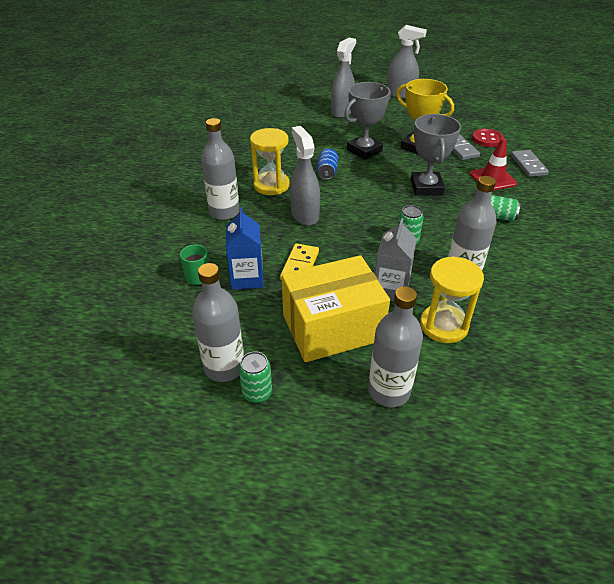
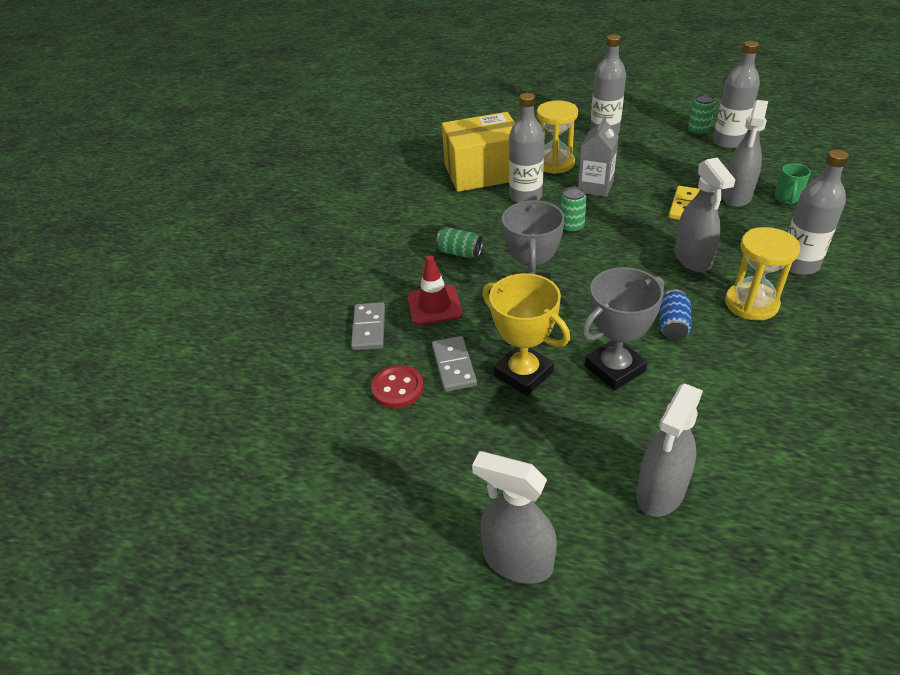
camera: 170 degrees left, 0 degrees up
blue carton [226,207,264,290] -> grey spray bottle [722,100,768,207]
yellow box [282,255,390,362] -> yellow box moved to [442,112,515,192]

